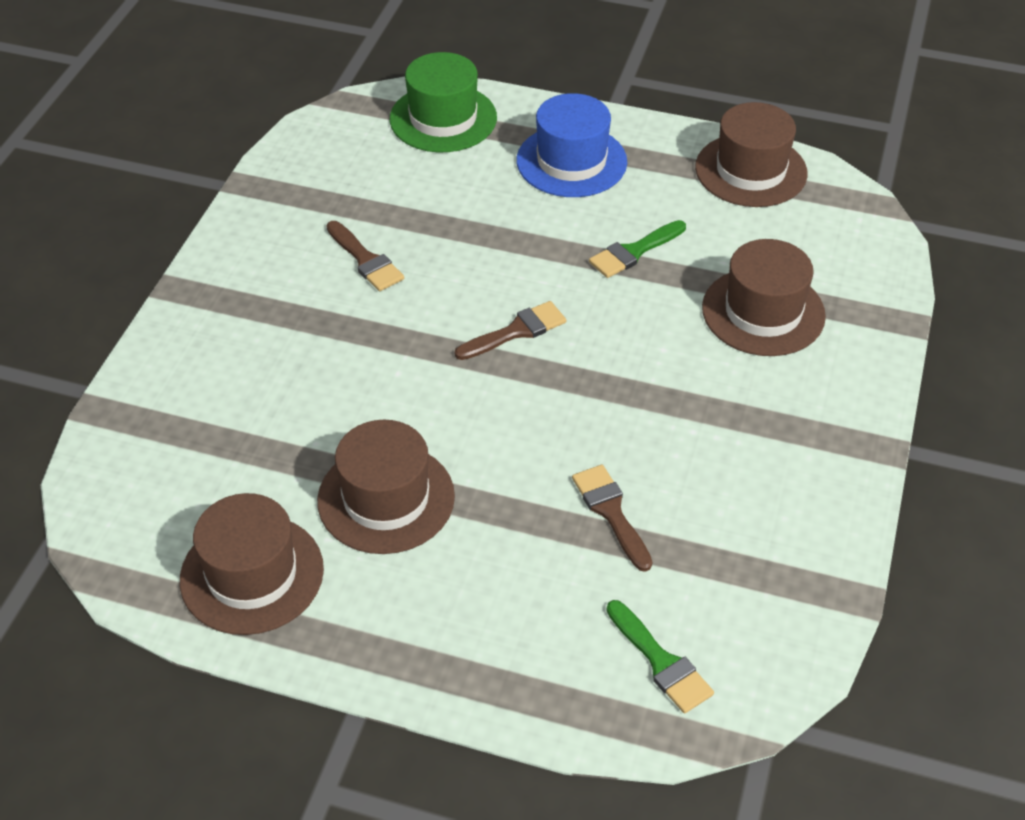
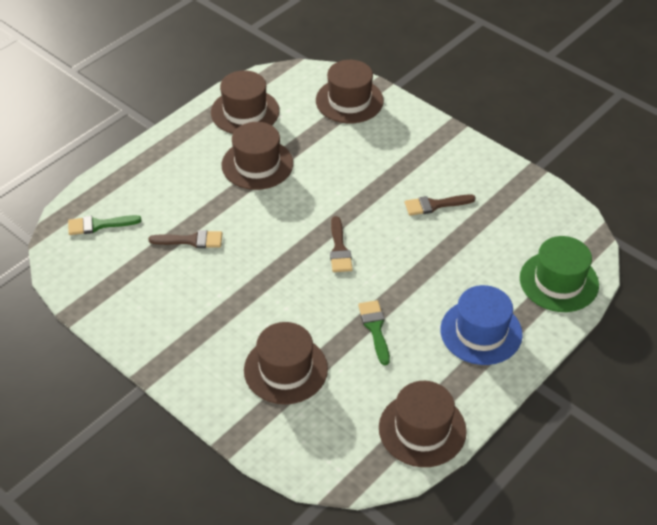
camera: 115 degrees right, 0 degrees up
none -> brown hat [316,60,384,123]

